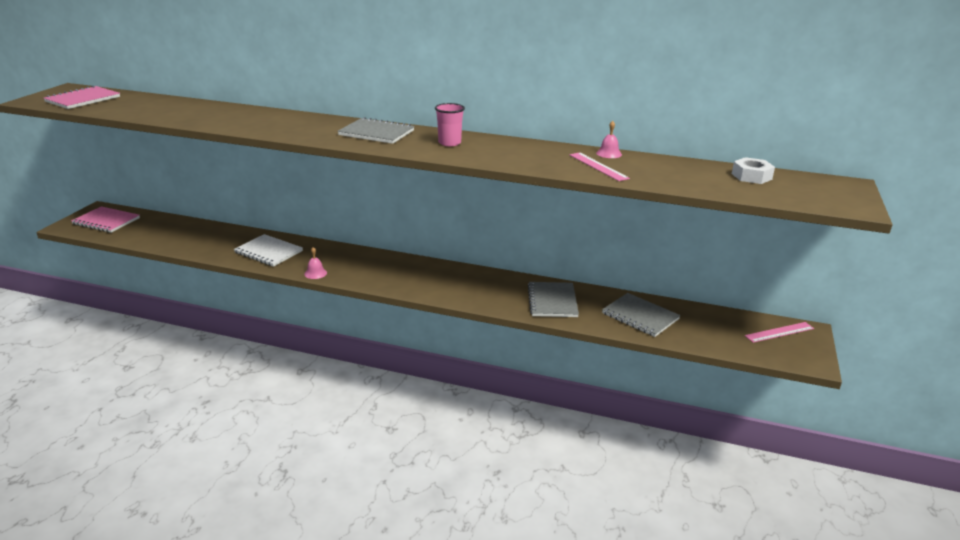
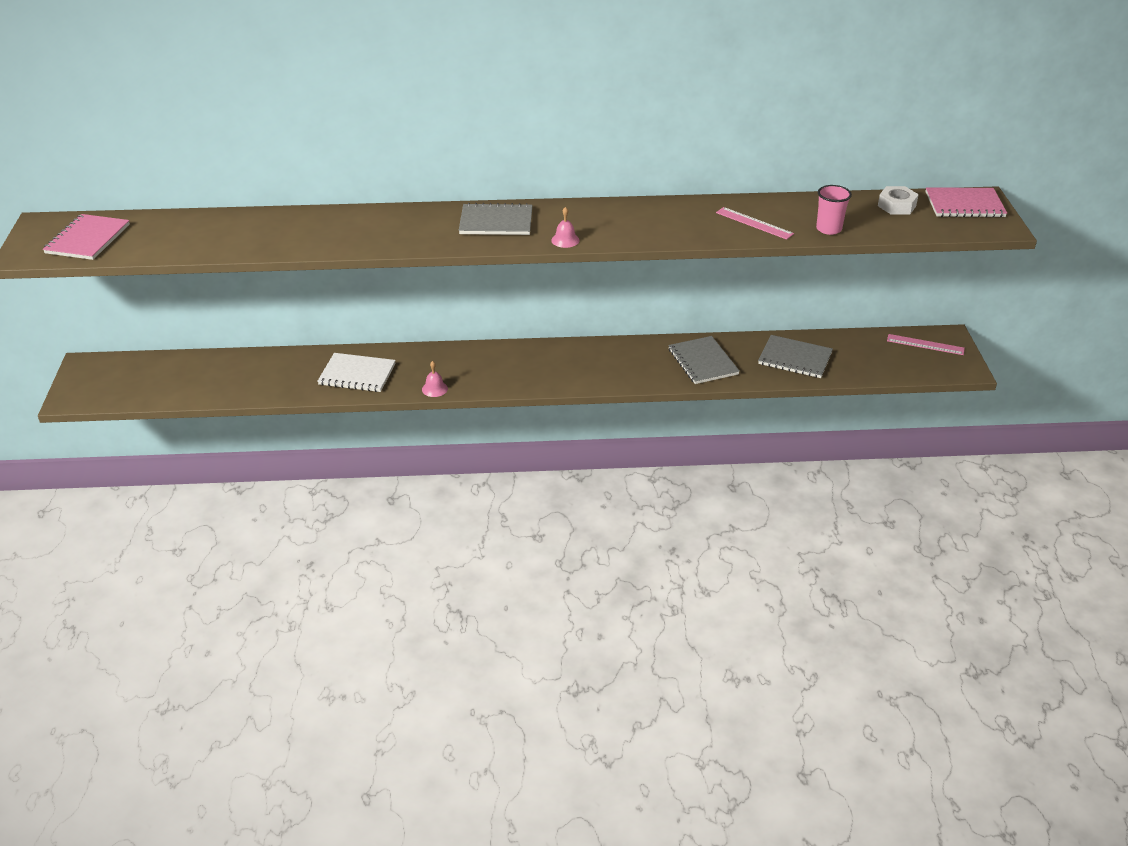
camera: 20 degrees left, 10 degrees up
pink notebook [71,206,140,233] -> pink notebook moved to [925,187,1007,218]
pink cup [435,103,465,146] -> pink cup moved to [816,185,852,235]
pink bell [596,121,622,158] -> pink bell moved to [551,207,580,248]
pink ruler [745,322,814,343] -> pink ruler turned 60 degrees clockwise [887,334,965,355]

